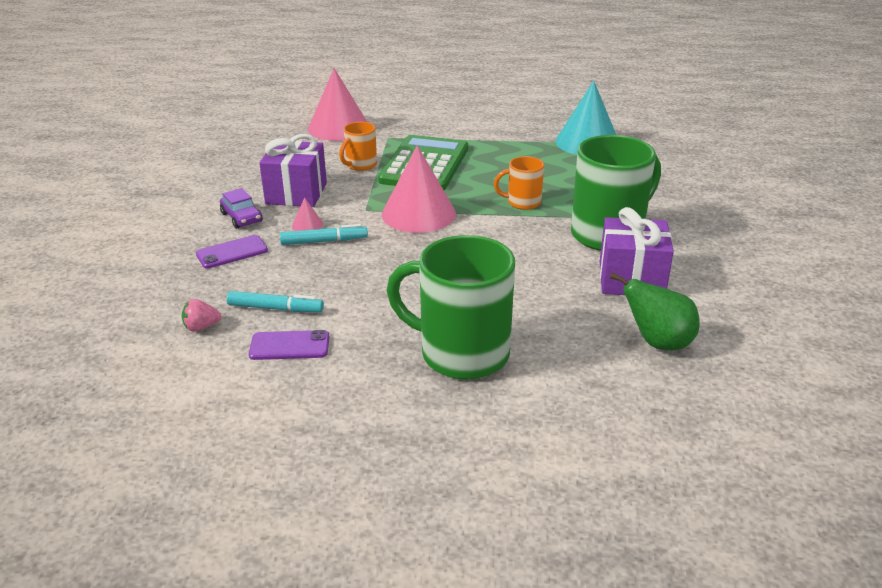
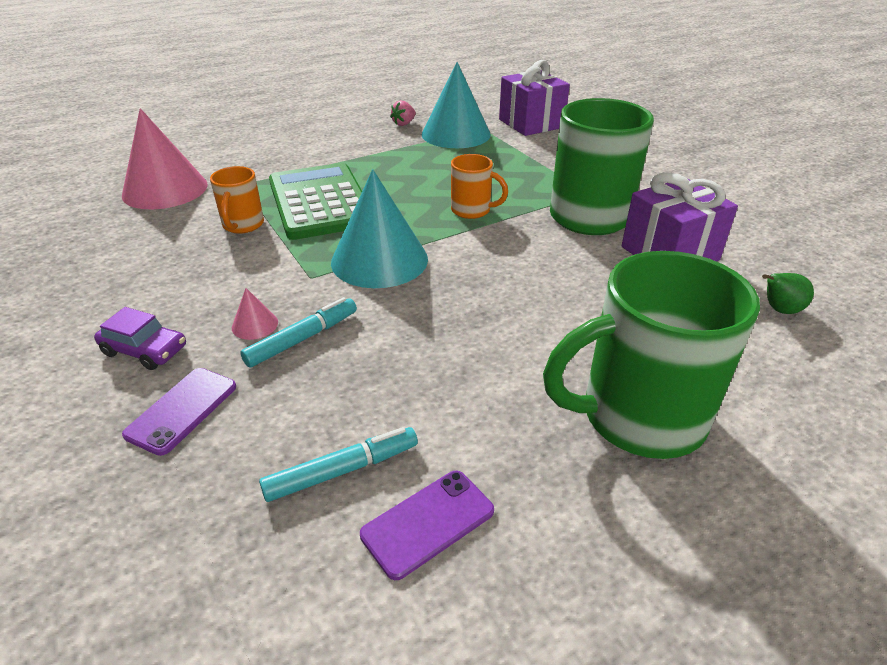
camera: 35 degrees left, 5 degrees up
pink strawberry [182,299,221,331] -> pink strawberry moved to [390,101,416,126]
purple gift [259,134,327,207] -> purple gift moved to [499,60,570,136]
pink cone [382,145,456,233] -> turquoise cone [331,169,428,288]
orange mug [494,156,544,210] -> orange mug turned 120 degrees counterclockwise [451,154,508,219]
green pear [610,273,700,350] -> green pear [762,273,814,314], size x0.60

